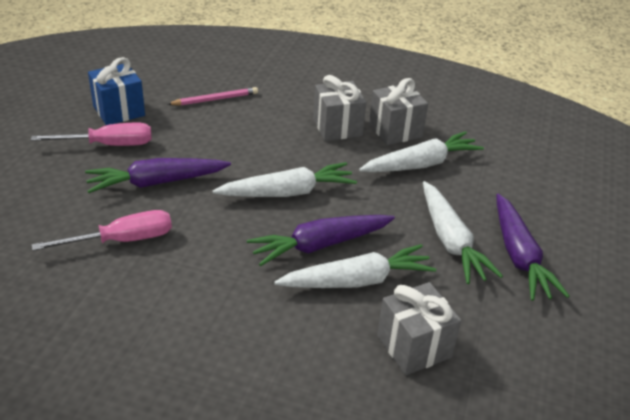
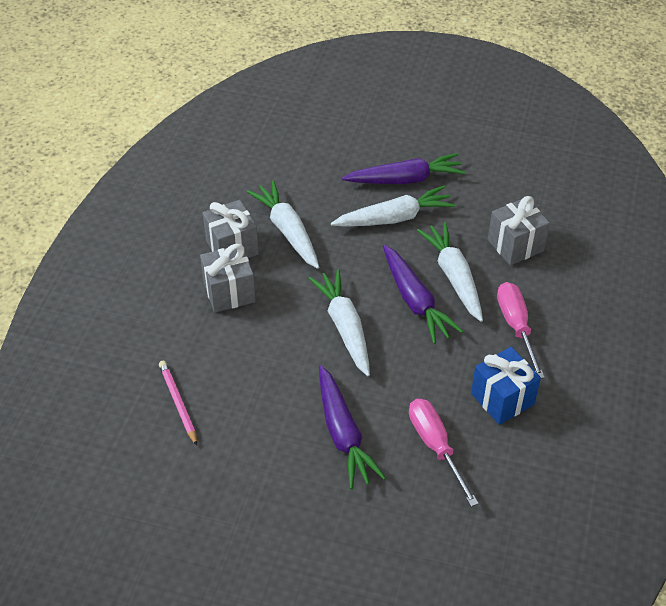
camera: 90 degrees left, 10 degrees up
pink screwdriver [31,123,152,146] -> pink screwdriver moved to [497,282,545,379]
blue gift [88,57,145,125] -> blue gift moved to [471,347,541,425]

